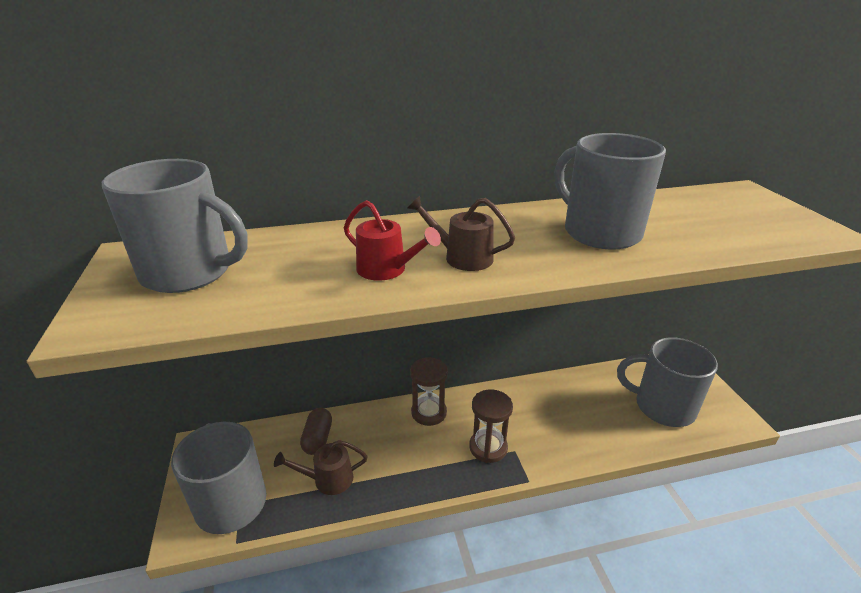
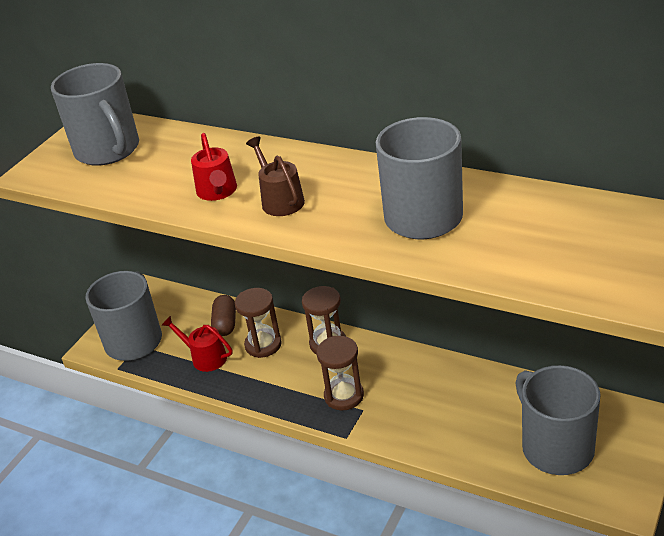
camera: 45 degrees right, 5 degrees up
brown watering can [274,440,368,495] -> red watering can [162,316,232,372]
brown capsule [300,408,332,455] -> brown capsule turned 45 degrees counterclockwise [211,295,236,336]
none -> brown hourglass [235,288,282,358]

